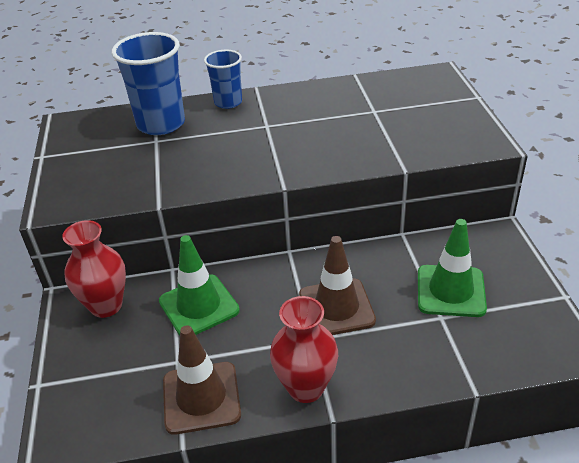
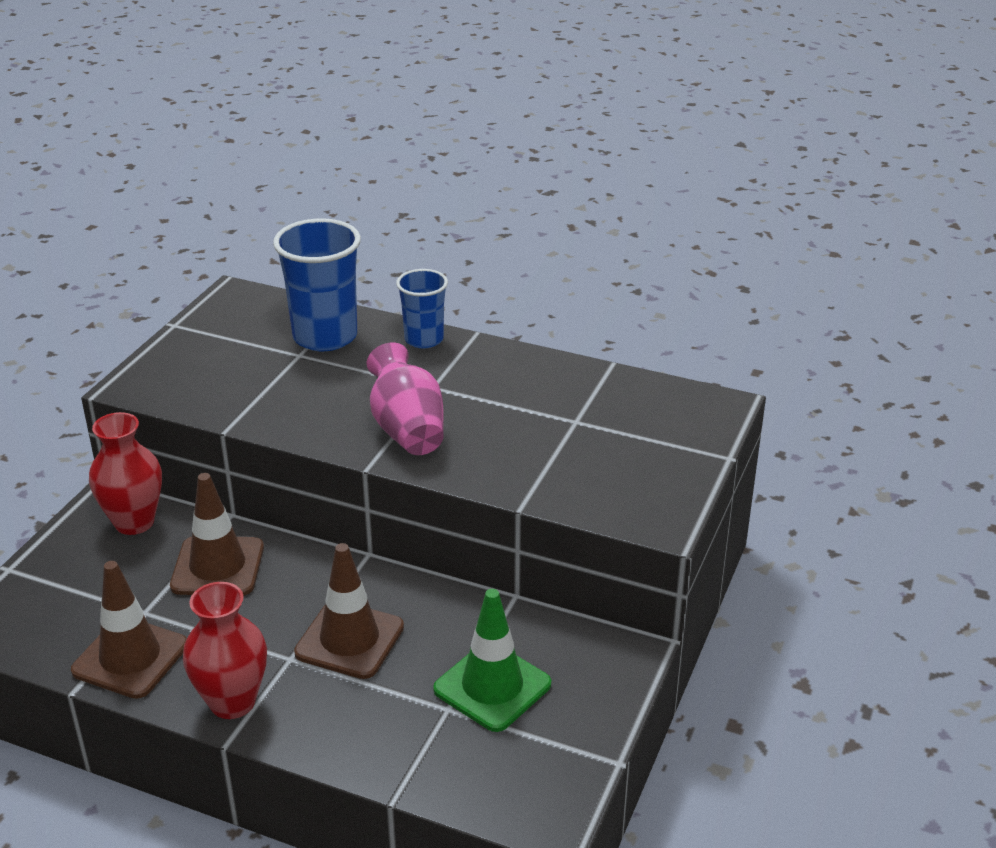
camera: 30 degrees right, 5 degrees down
green traffic cone [159,235,240,336] -> brown traffic cone [170,473,264,596]
none -> pink vase [367,342,444,455]

